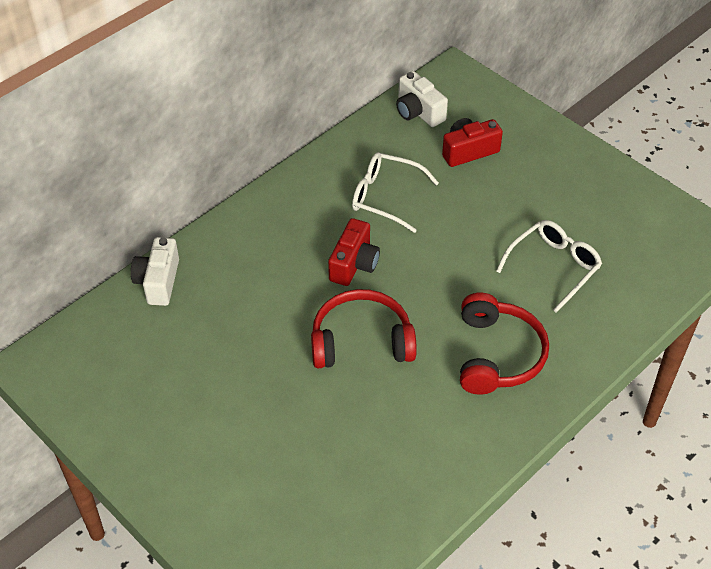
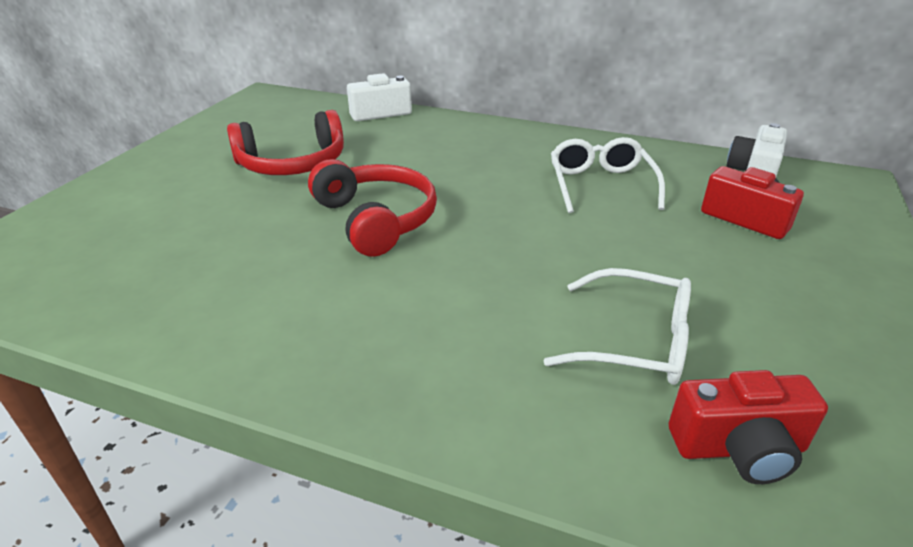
camera: 65 degrees right, 15 degrees down
red camera [328,218,380,286] -> red camera moved to [669,370,828,484]
red headphones [460,292,549,395] -> red headphones moved to [227,110,344,175]

